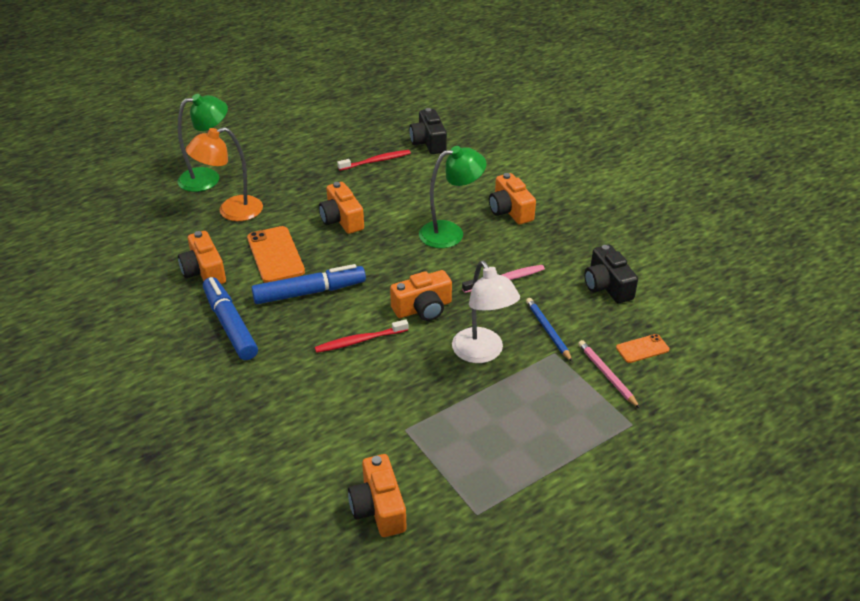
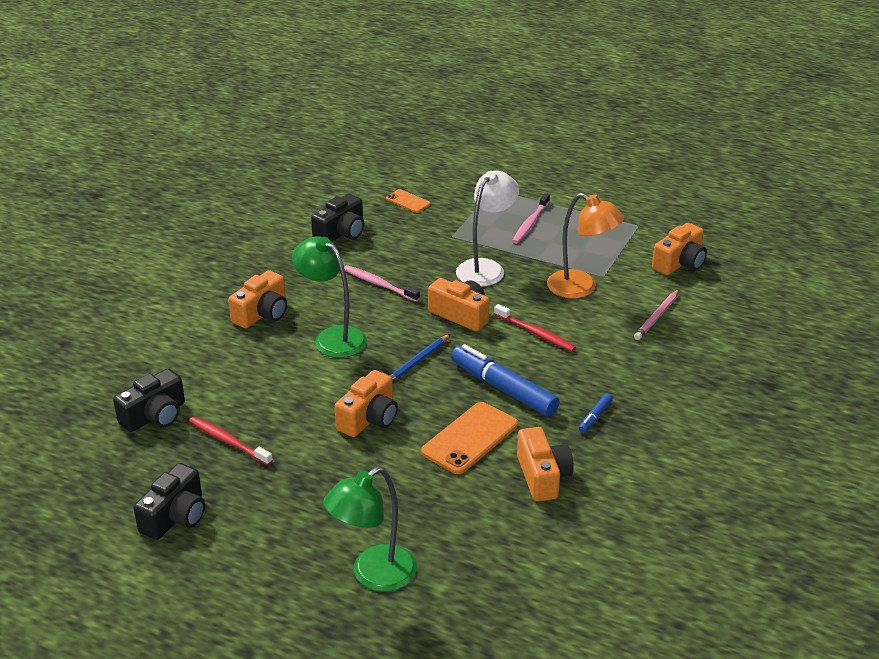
camera: 120 degrees left, 5 degrees down
green lamp [177,94,228,192] -> green lamp turned 75 degrees counterclockwise [323,466,417,592]
orange camera [178,231,226,284] -> orange camera turned 45 degrees counterclockwise [517,427,574,502]
orange lamp [186,127,263,221] -> orange lamp moved to [547,193,624,299]
blue marker [203,277,258,360] -> blue marker [579,393,613,433], size x0.45
blue pencil [526,298,572,362] -> blue pencil moved to [389,334,450,382]
pink pencil [578,340,640,408] -> pink pencil moved to [634,290,679,340]
none -> black camera [134,463,205,540]
none -> pink toothbrush [512,193,550,244]

